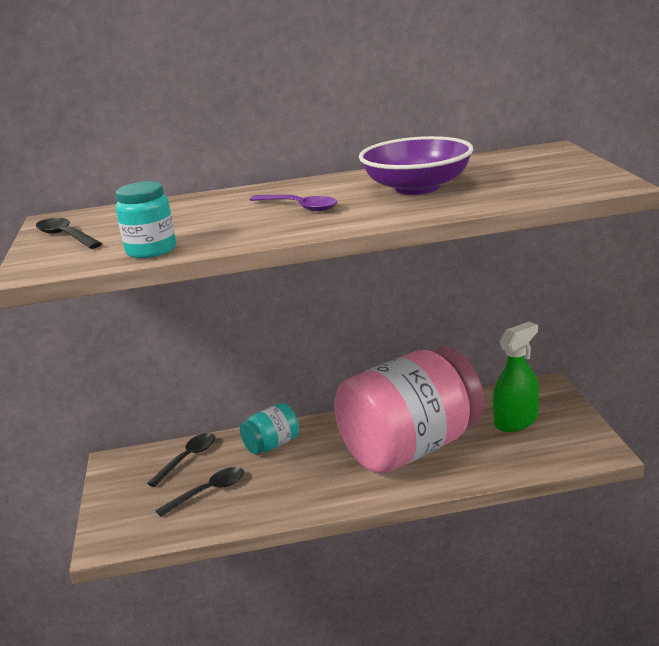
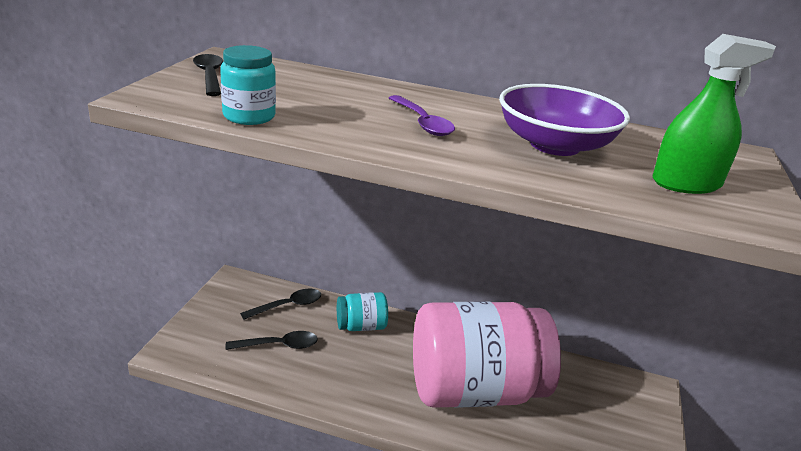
camera: 20 degrees right, 5 degrees up
green spray bottle [493,322,539,432] -> green spray bottle moved to [653,34,776,194]

